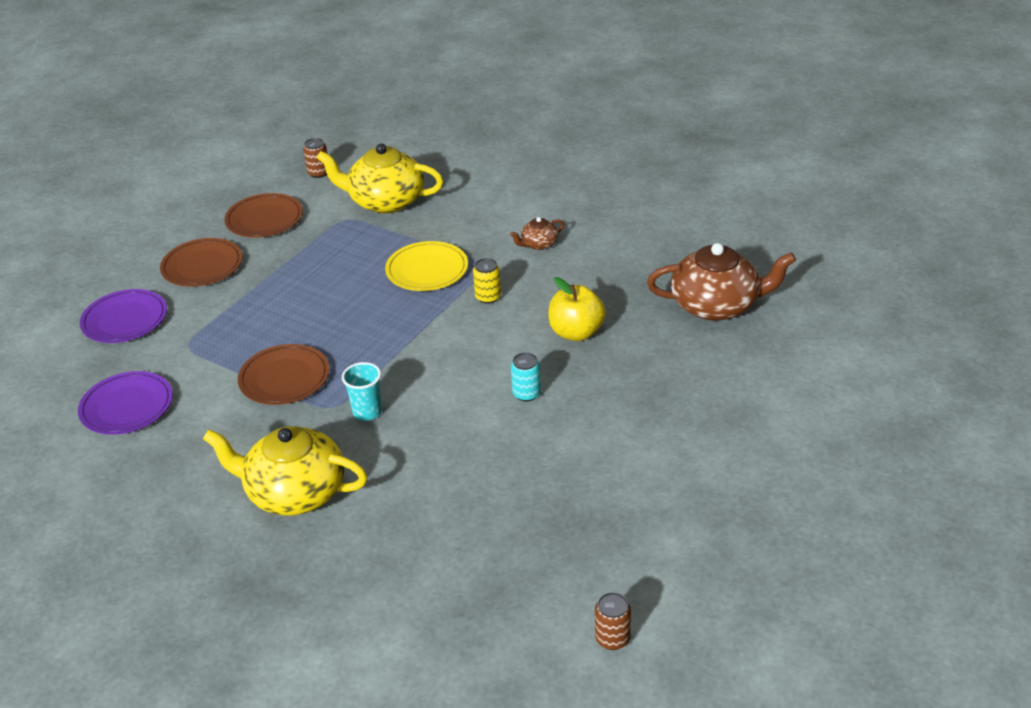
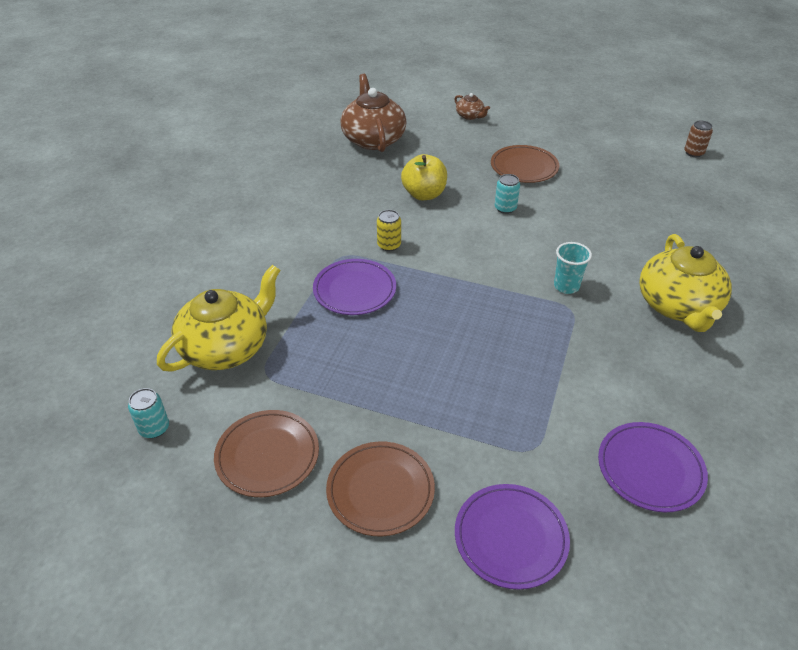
camera: 105 degrees left, 5 degrees up
brown plate [238,344,329,405] -> brown plate moved to [491,145,559,183]
brown can [303,138,327,178] -> turquoise can [128,388,169,438]
yellow teapot [316,143,443,213] -> yellow teapot turned 135 degrees counterclockwise [157,265,280,372]
yellow plate [385,241,468,291] -> purple plate [313,259,396,315]
brown teapot [510,217,564,250] -> brown teapot moved to [454,93,490,120]

